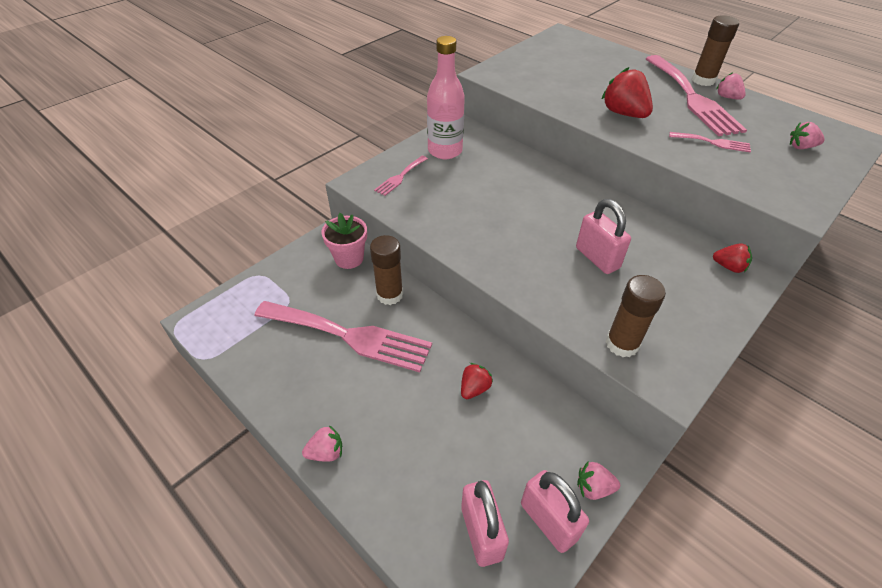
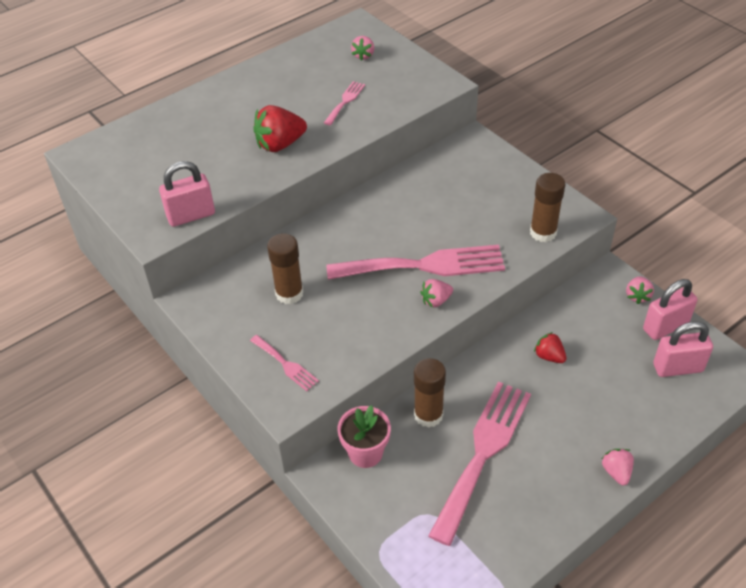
camera: 80 degrees left, 0 degrees up
pink bottle [427,36,465,159] -> none
pink padlock [576,199,631,274] -> pink padlock moved to [159,161,215,227]
pink fork [646,55,747,136] -> pink fork moved to [326,245,505,280]
brown glue stick [692,15,739,86] -> brown glue stick moved to [267,233,303,304]
red strawberry [713,243,752,273] -> none
pink strawberry [716,72,746,100] -> pink strawberry moved to [420,279,453,308]

